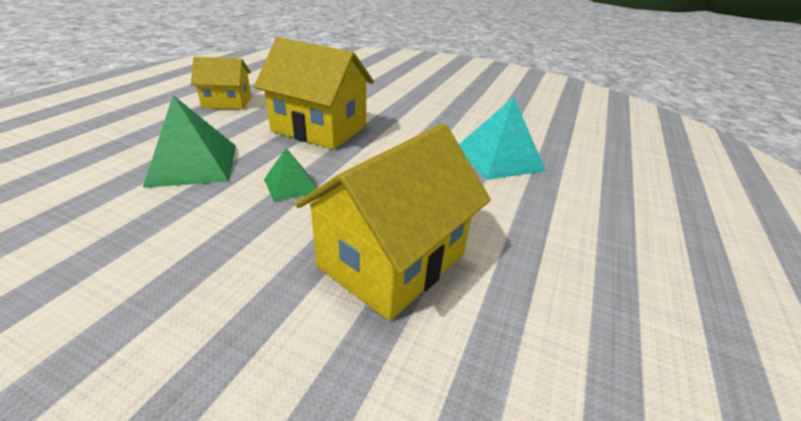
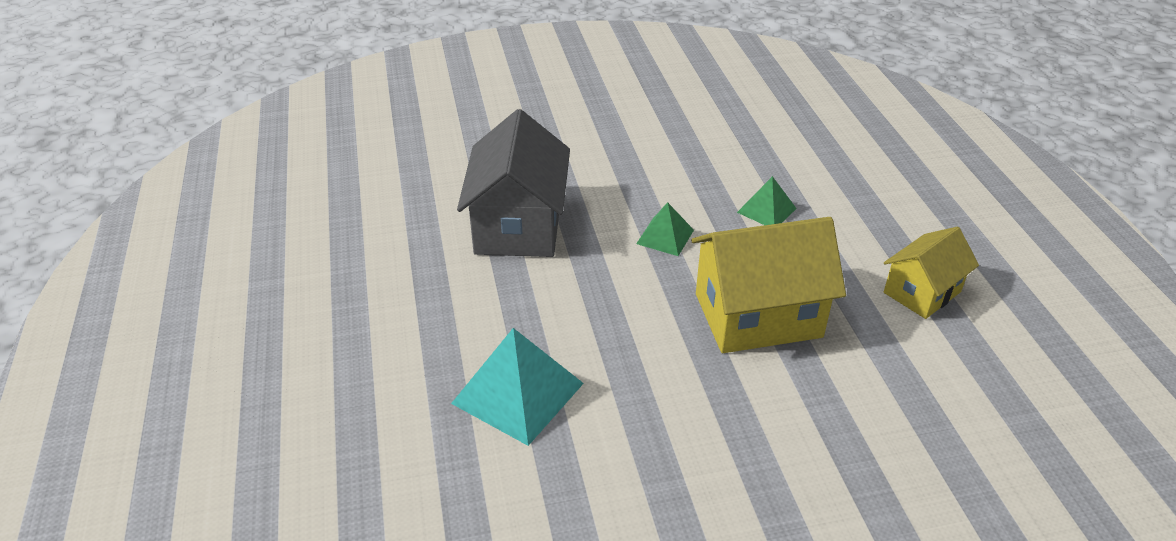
camera: 145 degrees right, 5 degrees up
green pyramid [143,95,236,188] -> green pyramid [737,176,797,225], size x0.56
yellow house [295,123,491,321] -> grey house [457,109,570,257]

